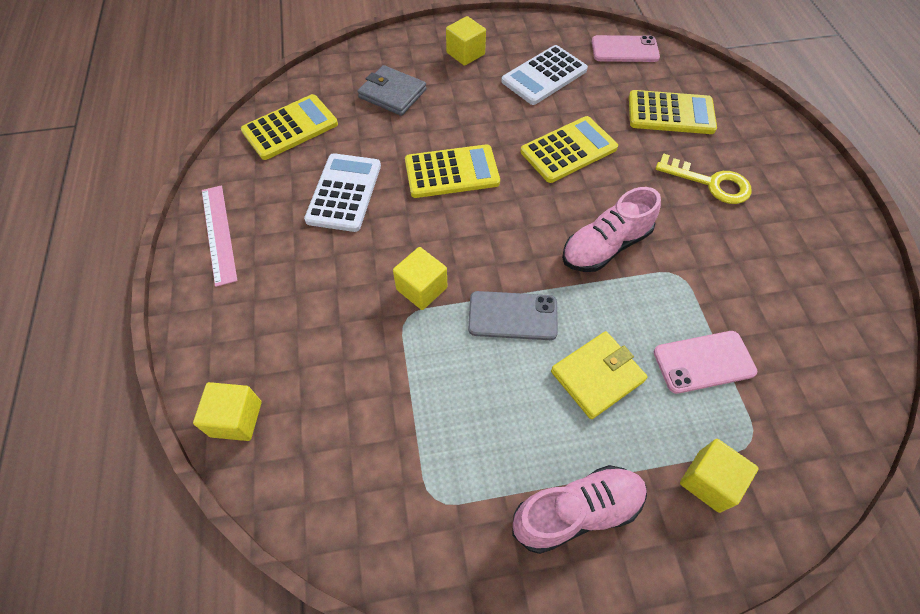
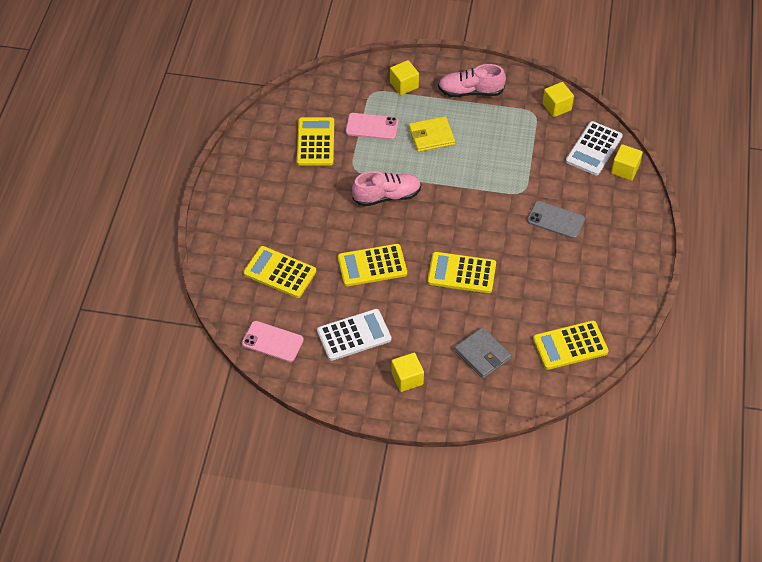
camera: 160 degrees left, 5 degrees down
pink ruler [202,185,237,287] -> none
white calculator [304,153,381,232] -> white calculator moved to [566,121,623,176]
yellow cube [393,247,448,310] -> yellow cube moved to [542,82,574,117]
grey phone [468,291,558,340] -> grey phone moved to [527,201,585,239]
yellow key [656,153,752,204] -> none
none -> yellow calculator [297,117,334,166]

